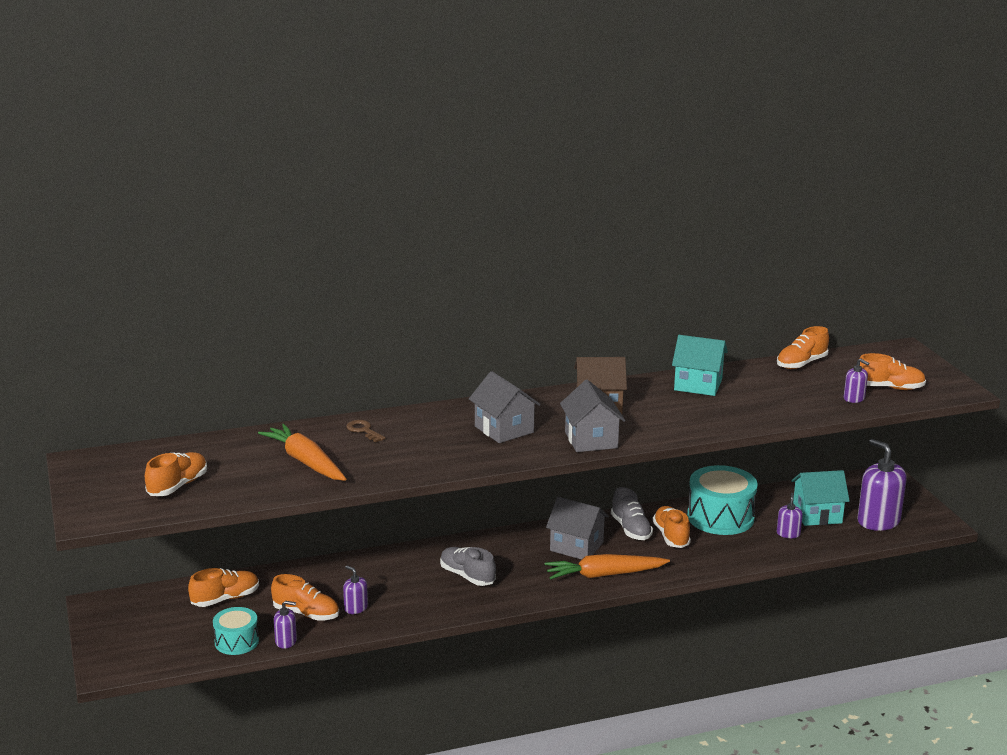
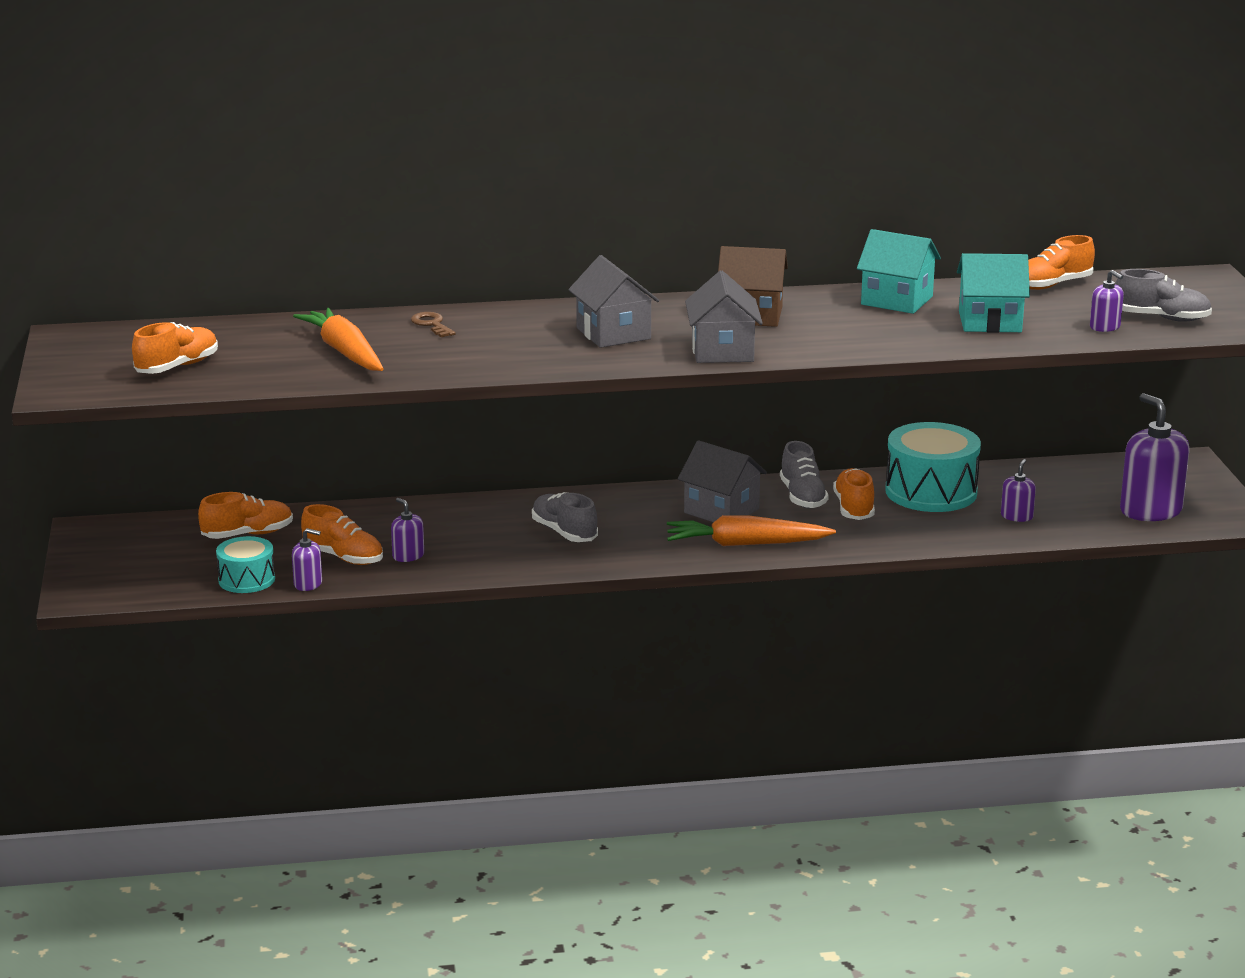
camera: 10 degrees right, 0 degrees up
turquoise house [791,470,850,526] -> turquoise house moved to [957,253,1030,333]
orange shoe [859,353,926,390] -> grey shoe [1115,269,1212,322]

